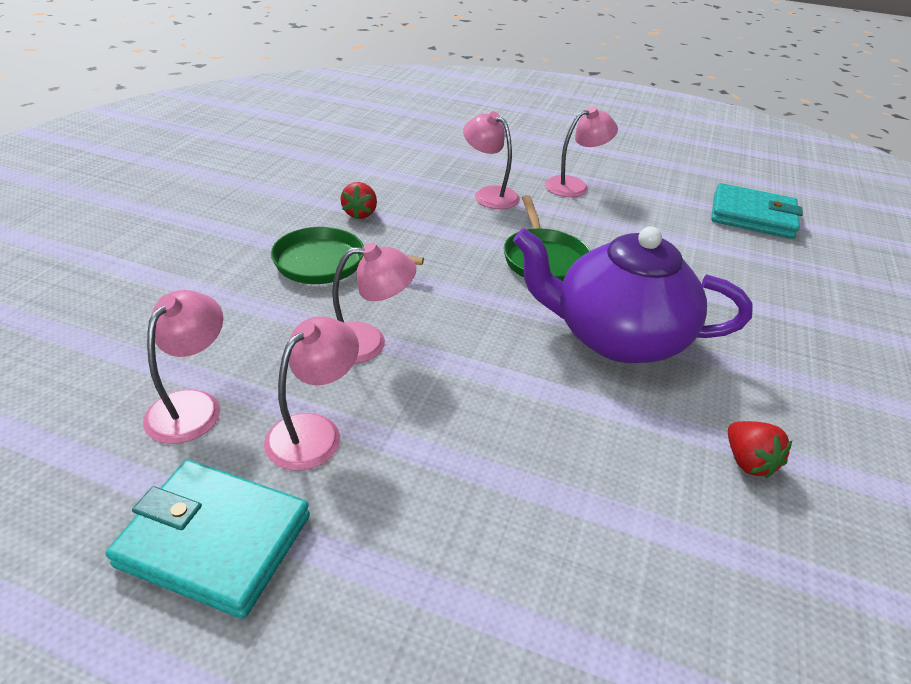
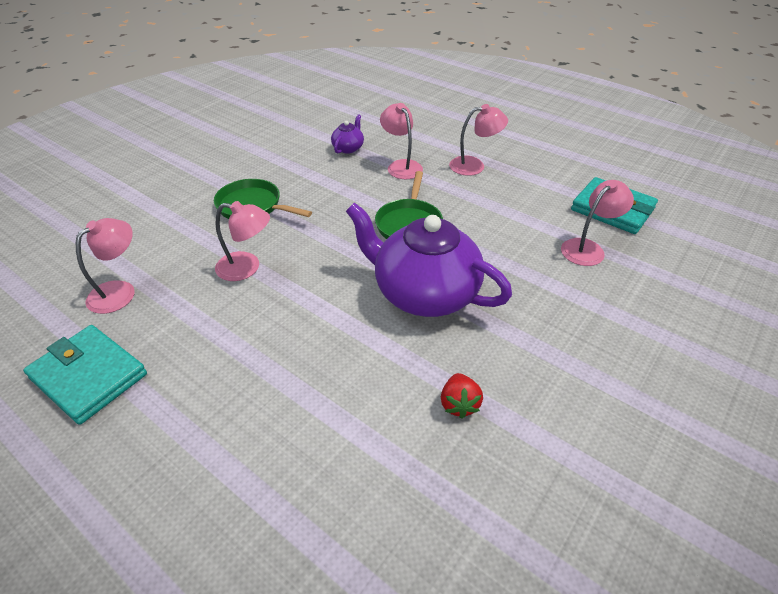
camera: 20 degrees right, 5 degrees up
pink lamp [264,316,359,471] -> pink lamp moved to [561,180,634,266]
red strawberry [340,182,377,219] -> none
none -> purple teapot [331,114,364,154]

